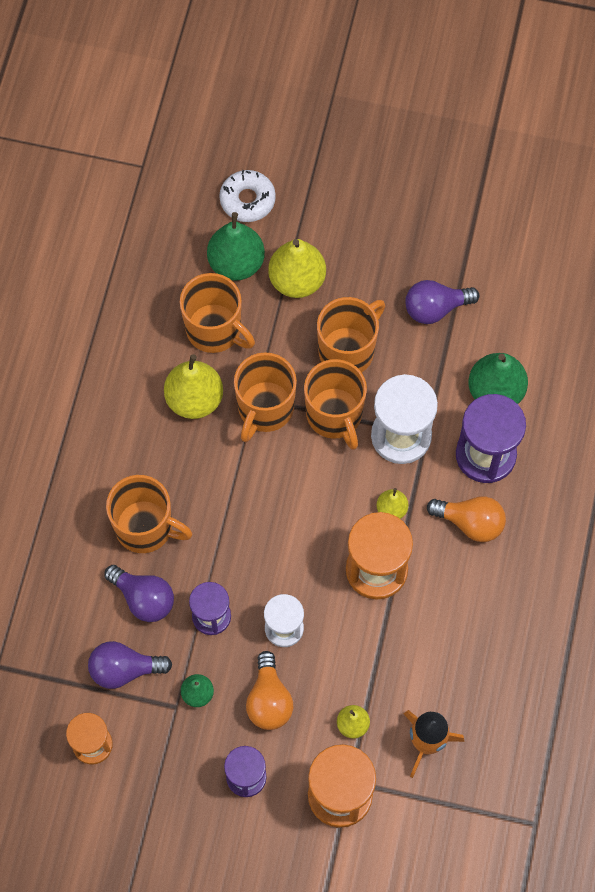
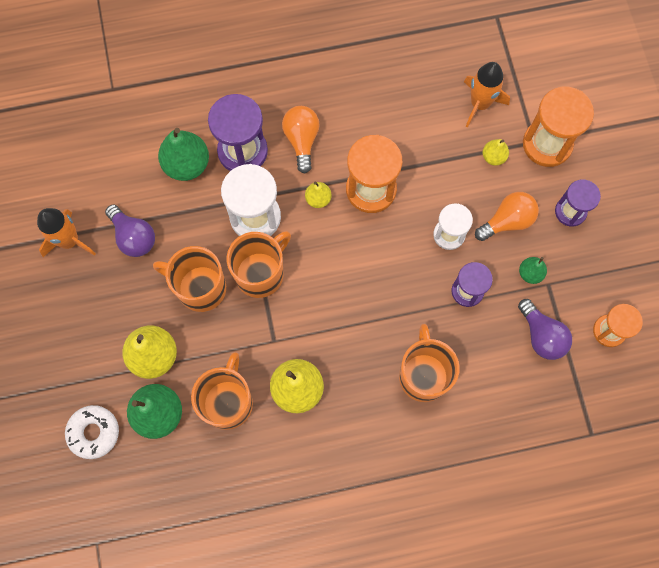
camera: 115 degrees left, 5 degrees up
purple light bulb [104,565,174,622] -> none
orange mug [234,352,297,442] -> none
none -> orange rocket [37,208,96,257]

